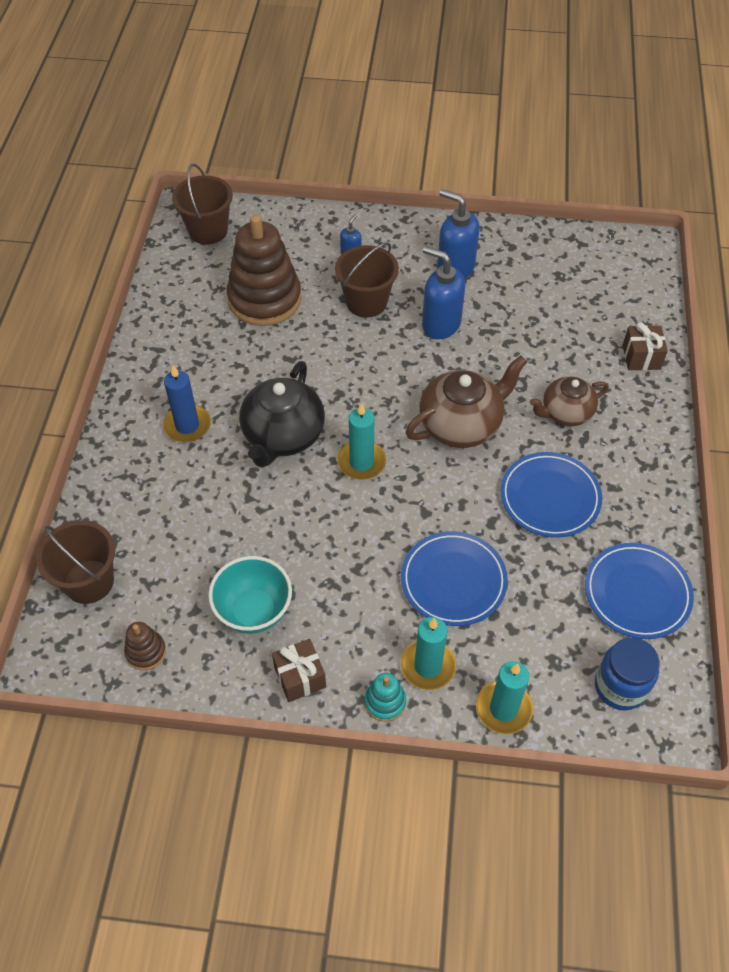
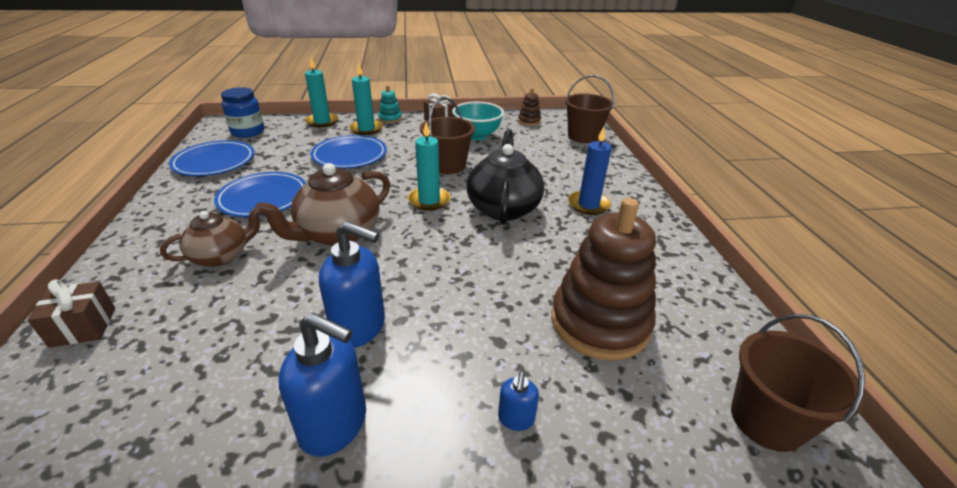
camera: 165 degrees right, 20 degrees down
brown bucket [335,242,399,318] -> brown bucket moved to [420,97,475,174]

